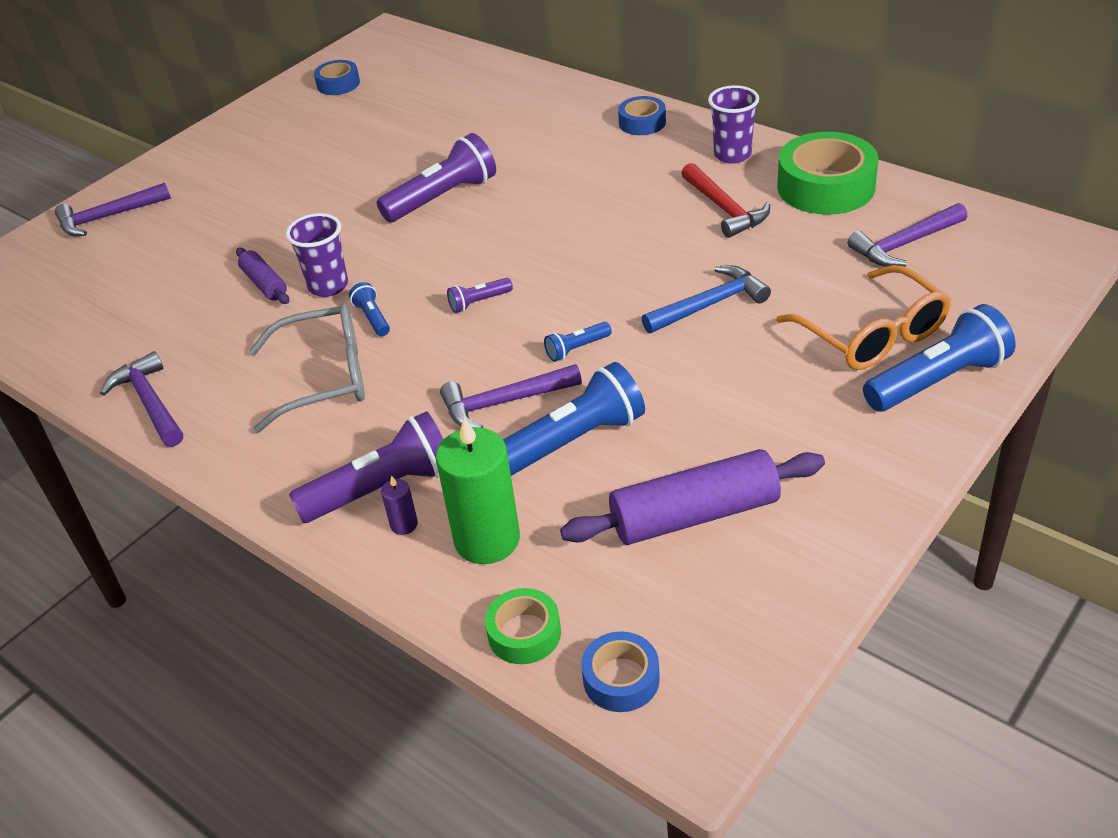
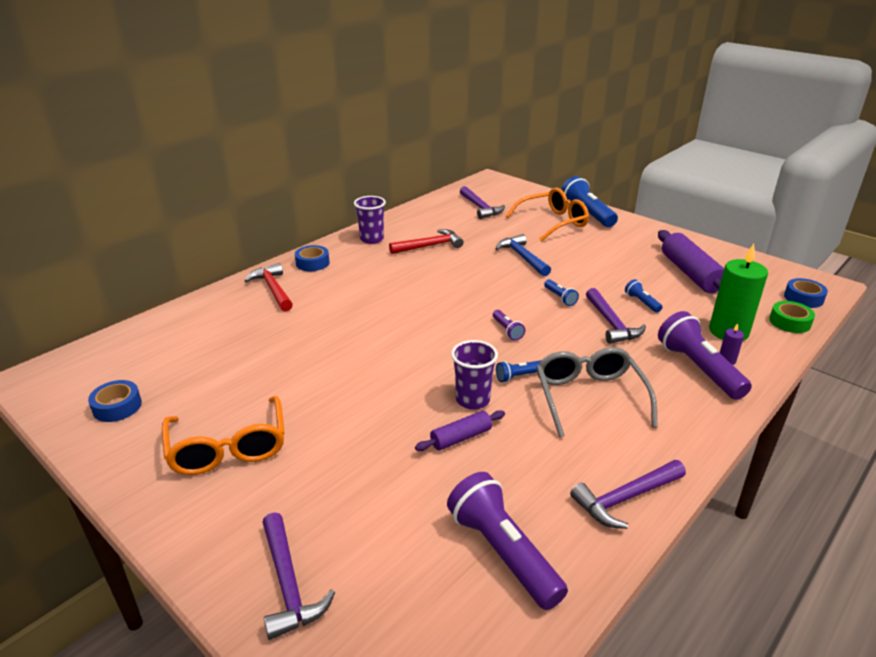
camera: 90 degrees left, 10 degrees down
purple flashlight [377,133,496,222] -> purple flashlight moved to [447,472,568,610]
blue flashlight [503,362,645,476] -> blue flashlight [625,279,663,313], size x0.48
green tape [777,132,878,215] -> none
none -> orange glasses [162,396,285,475]
none -> red hammer [244,263,293,311]

